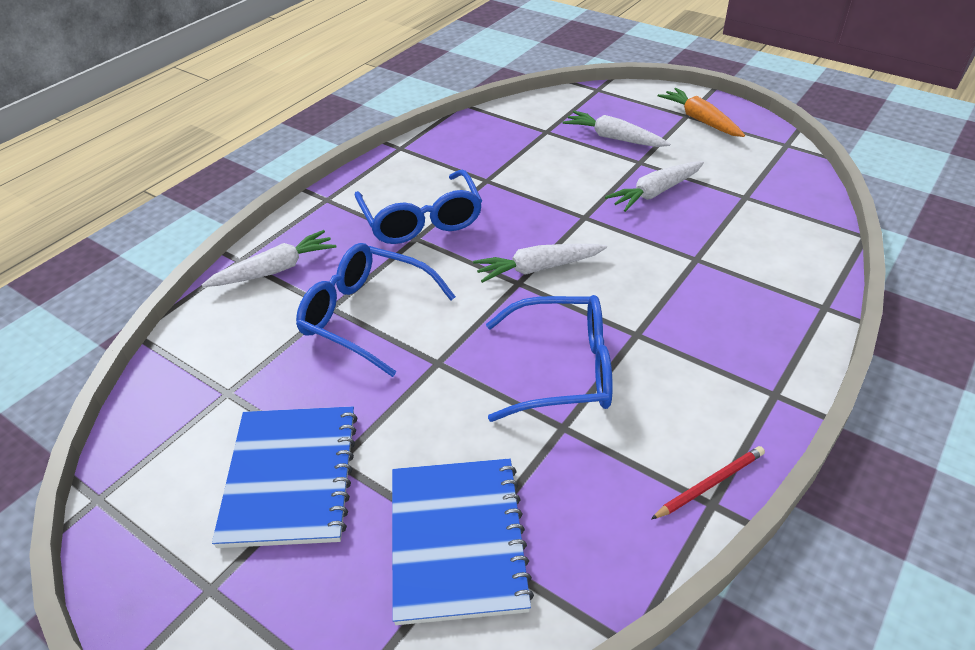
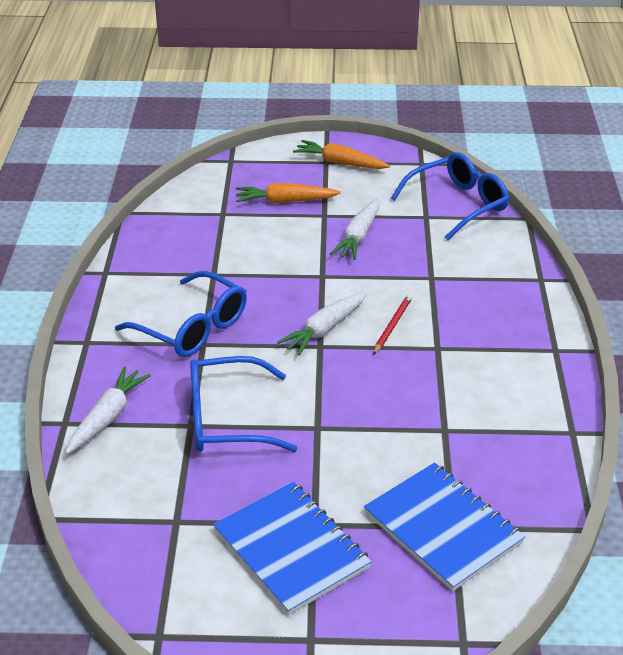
camera: 35 degrees left, 5 degrees down
blue glasses [486,295,613,422] -> blue glasses moved to [391,152,509,240]
white carrot [563,111,671,147] -> orange carrot [236,183,341,203]
red pencil [651,446,765,519] -> red pencil moved to [373,295,412,355]

